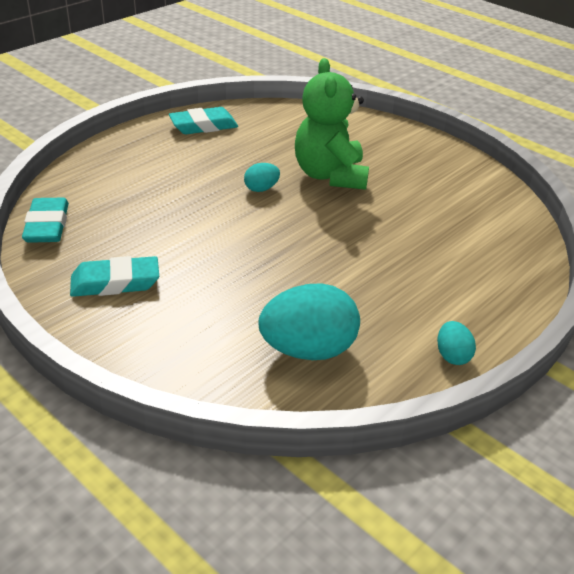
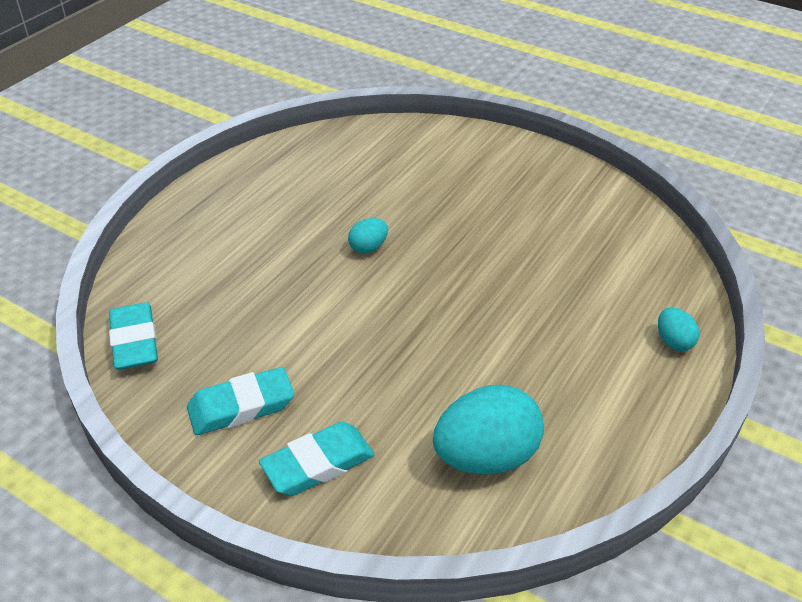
camera: 10 degrees left, 5 degrees up
turquoise eraser [169,107,238,134] -> turquoise eraser moved to [259,422,375,496]
green teddy bear [295,58,369,190] -> none
turquoise egg [437,321,476,365] -> turquoise egg moved to [658,308,699,351]

